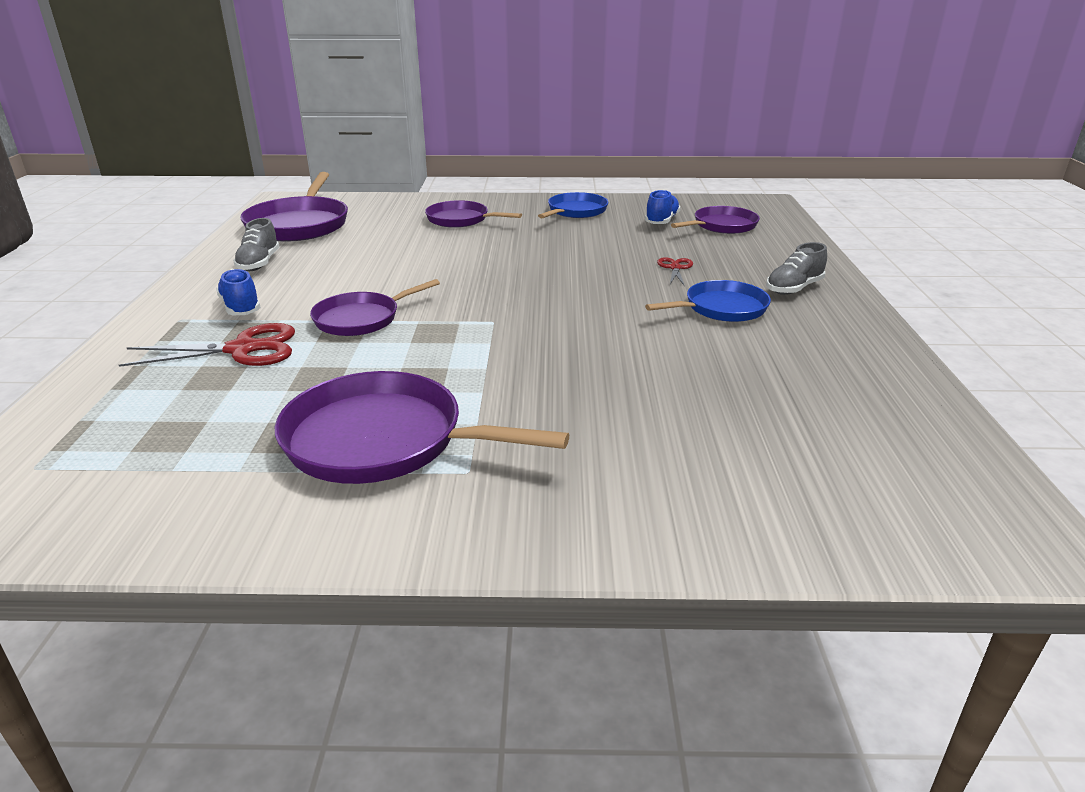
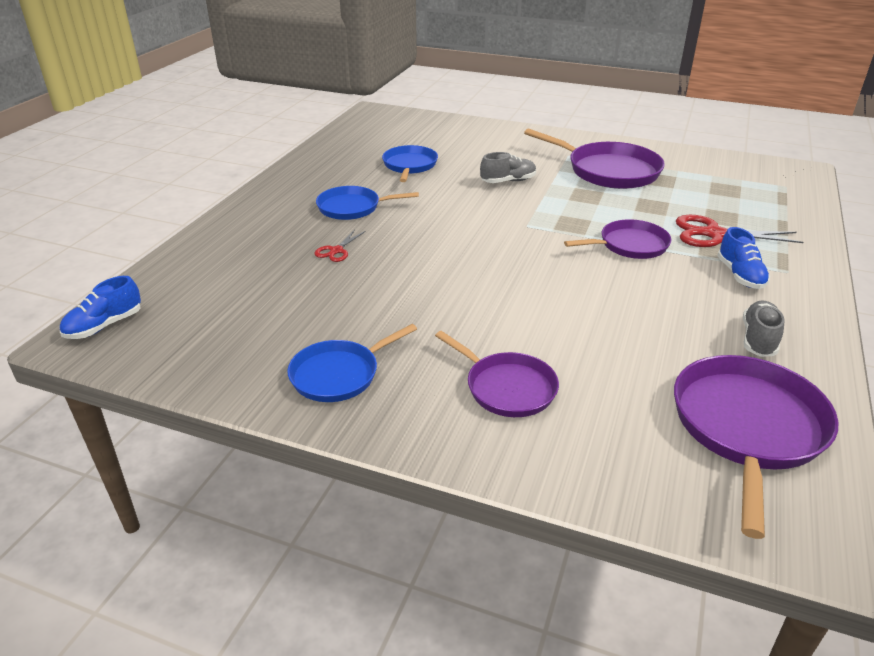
camera: 160 degrees left, 5 degrees up
blue shoe [645,190,680,224] -> blue shoe moved to [60,276,141,339]
purple pan [671,206,760,234] -> none
grey shoe [766,242,827,295] -> grey shoe moved to [480,152,536,183]
none -> blue pan [382,145,438,182]

